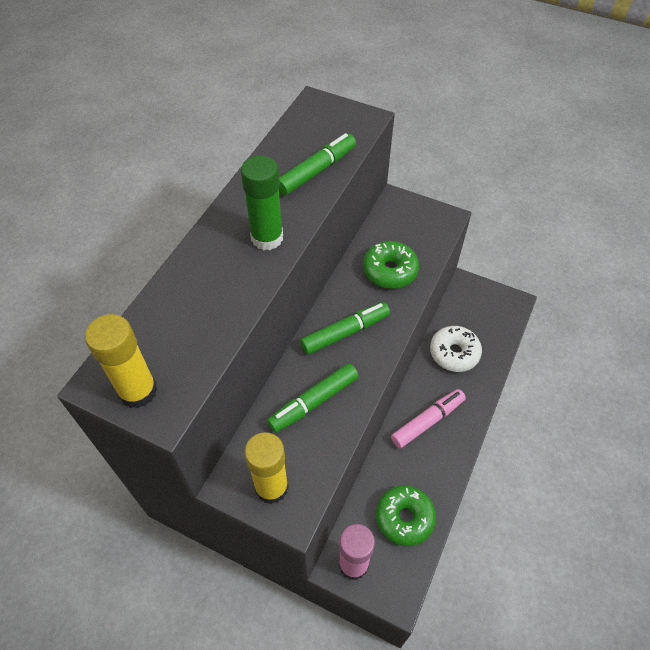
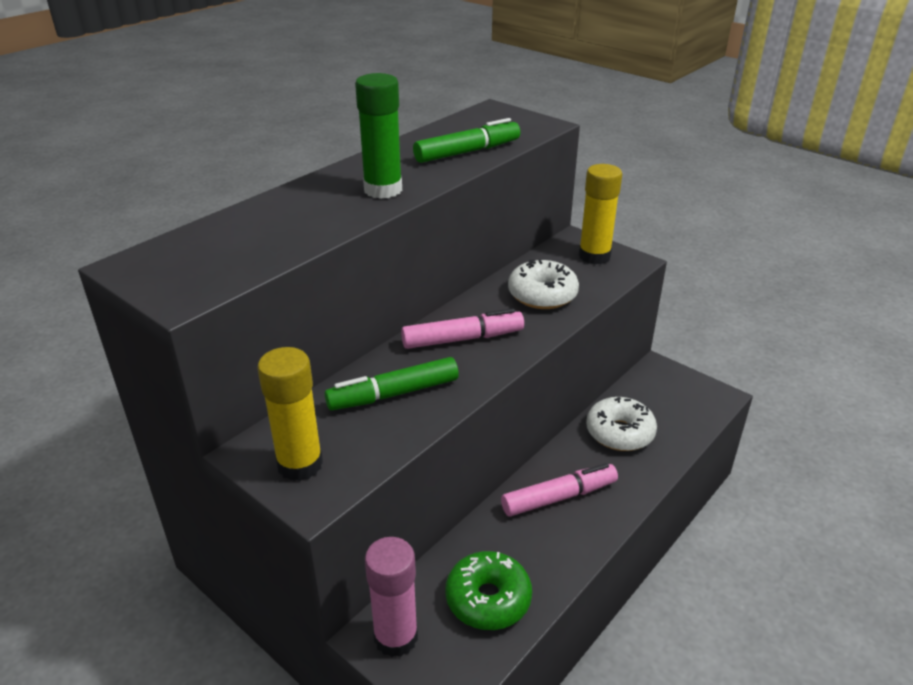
camera: 15 degrees right, 20 degrees down
yellow glue stick [85,314,157,408] -> yellow glue stick moved to [579,164,622,264]
green marker [300,302,390,355] -> pink marker [401,308,524,349]
green donut [363,241,419,289] -> white donut [508,259,579,309]

